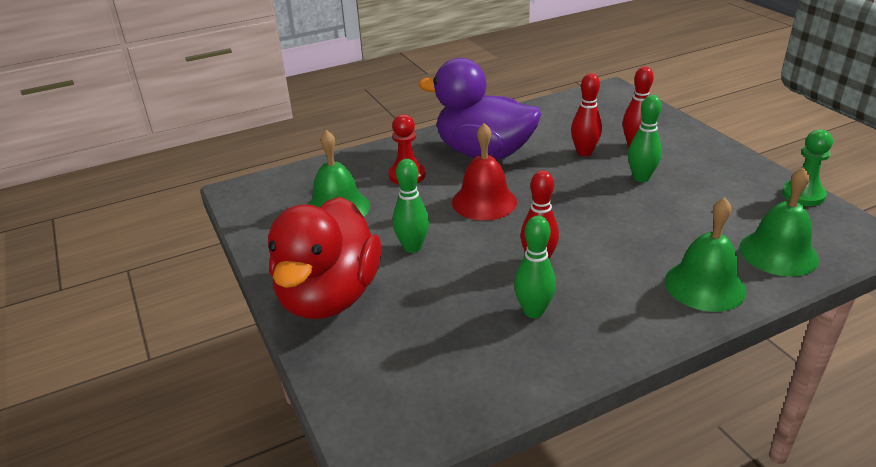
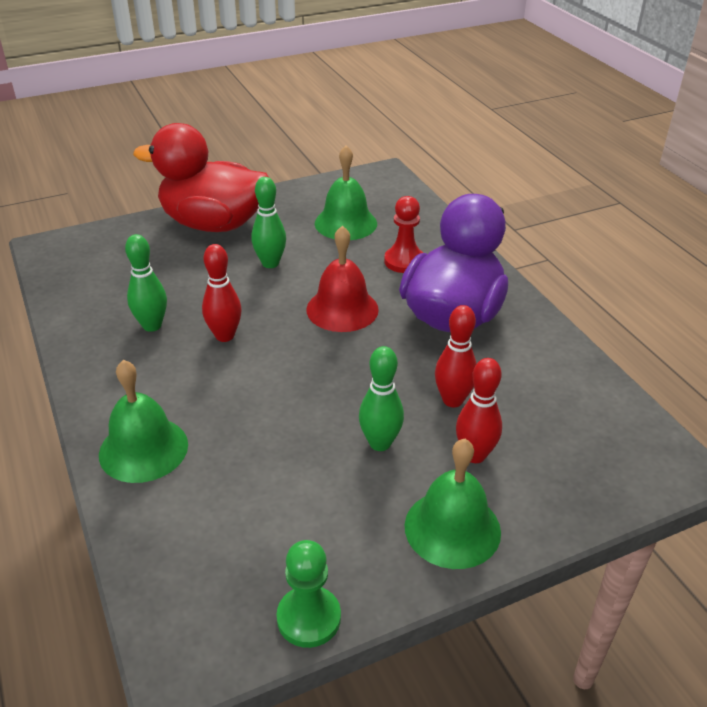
camera: 90 degrees right, 5 degrees up
green bell [739,167,819,277] -> green bell moved to [405,439,501,569]

